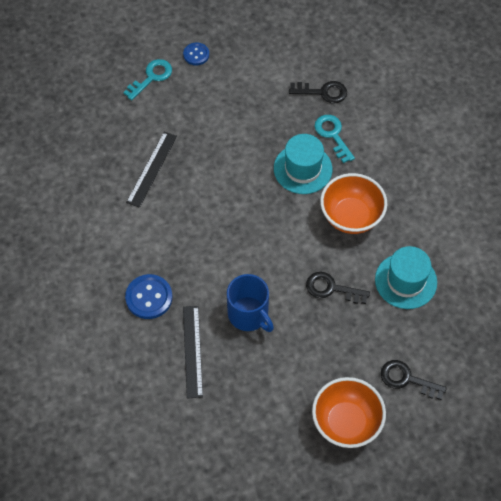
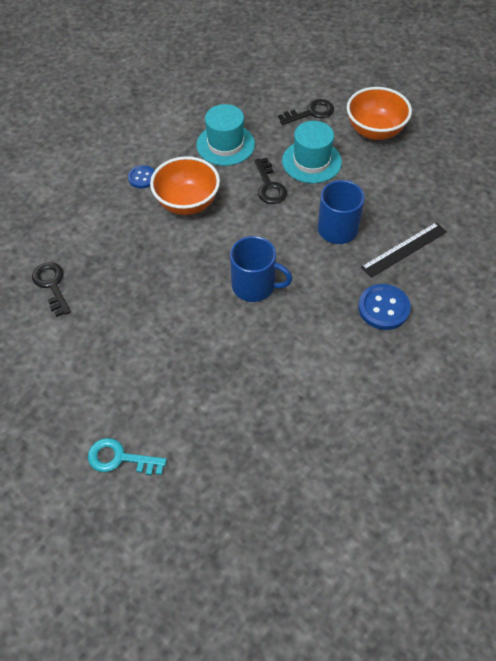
camera: 120 degrees left, 5 degrees down
black ruler [126,131,177,208] -> none
blue button [183,43,209,65] -> blue button moved to [128,165,155,189]
turquoise hat [274,134,332,194] -> turquoise hat moved to [282,121,342,183]
turquoise key [315,115,355,163] -> none
black key [381,360,447,400] -> black key turned 105 degrees counterclockwise [278,99,334,125]
none -> blue mug [230,236,292,302]

